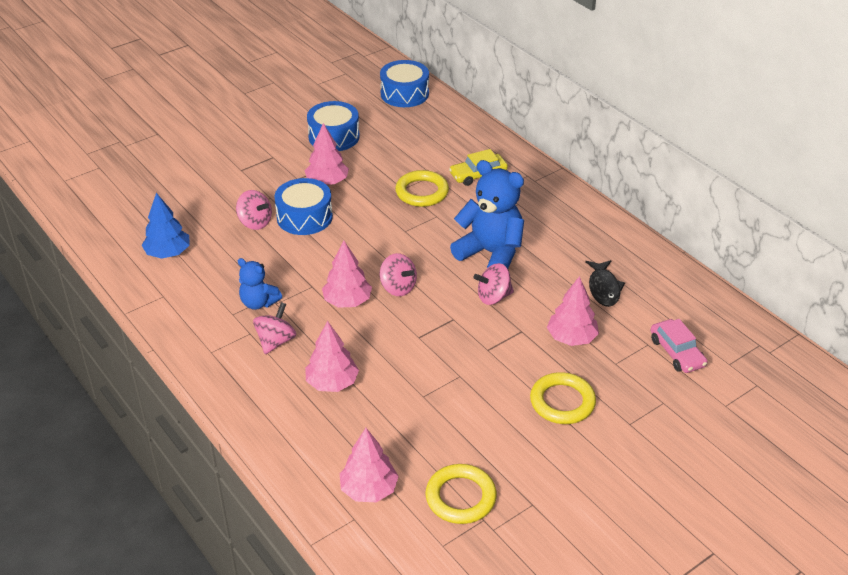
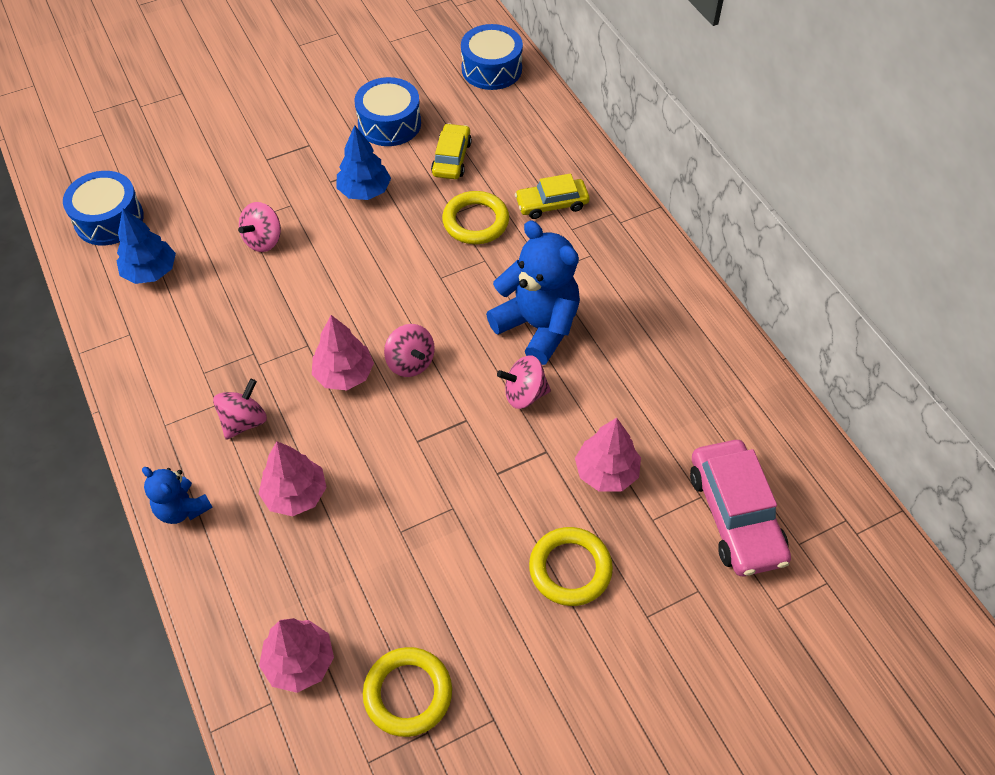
camera: 10 degrees right, 15 degrees up
pink spinning top [236,190,272,230] -> pink spinning top turned 75 degrees clockwise [238,202,281,252]
blue teddy bear [238,258,282,310] -> blue teddy bear moved to [142,467,213,524]
blue drum [274,178,333,235] -> blue drum moved to [63,171,144,245]
pink tree [305,123,349,185] -> blue tree [337,125,391,200]
black fish [585,260,625,307] -> none
pink car [651,319,708,373] -> pink car [690,440,791,576], size x1.62
none -> yellow car [431,123,472,179]

